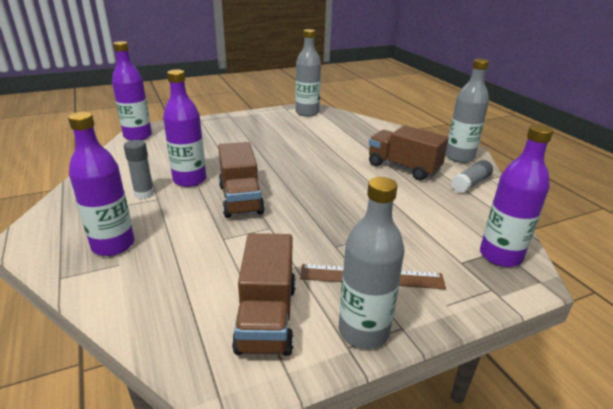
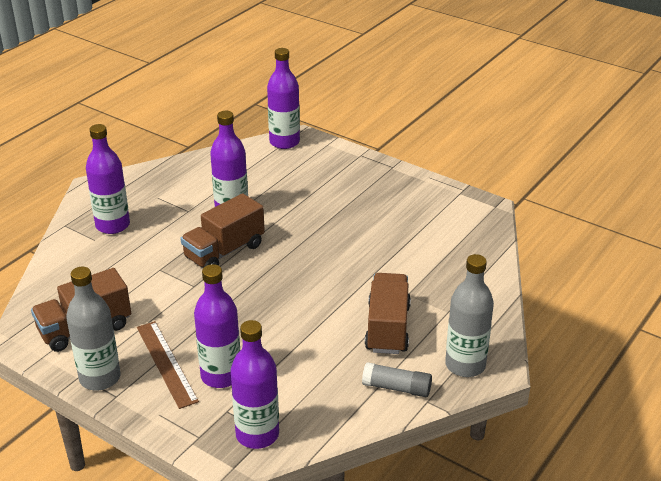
camera: 60 degrees right, 5 degrees up
grey glue stick [124,140,154,199] -> none
grey bottle [296,29,321,117] -> none
none -> purple bottle [194,264,240,388]

